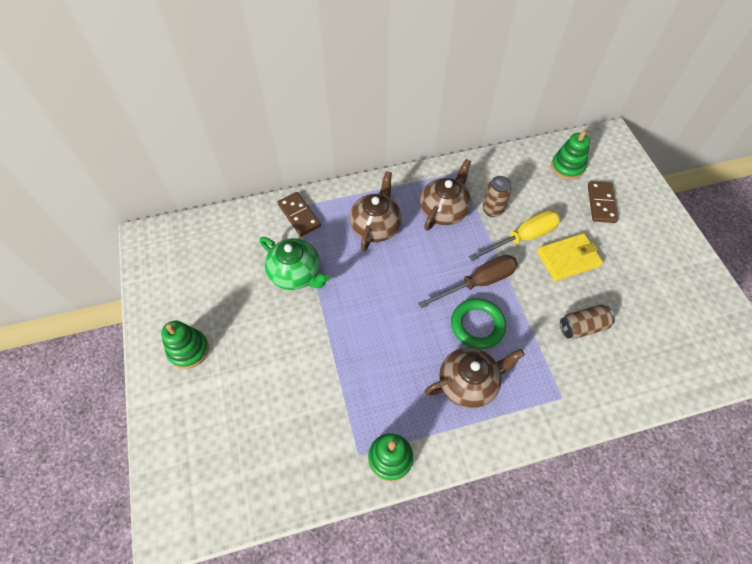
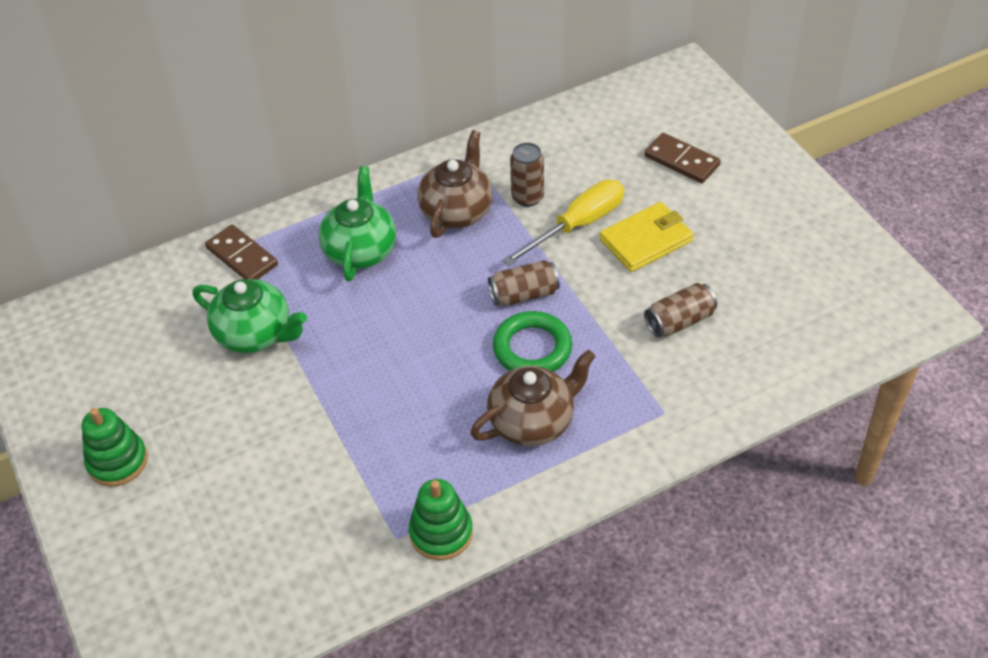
camera: 10 degrees left, 10 degrees down
brown teapot [350,171,402,252] -> green teapot [319,166,396,281]
brown screwdriver [418,255,518,308] -> brown can [488,260,560,306]
green stacking toy [551,130,590,180] -> none
brown domino [588,181,618,223] -> brown domino turned 45 degrees counterclockwise [644,133,721,183]

